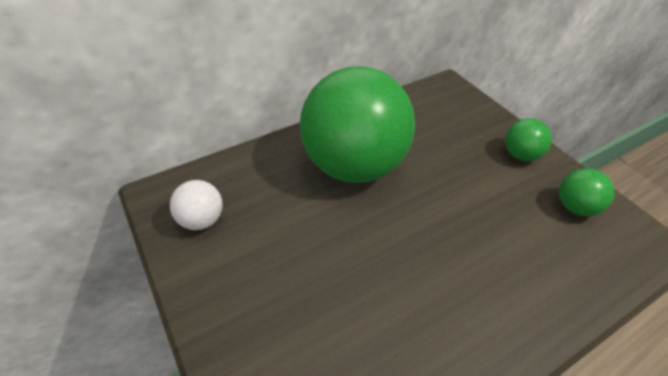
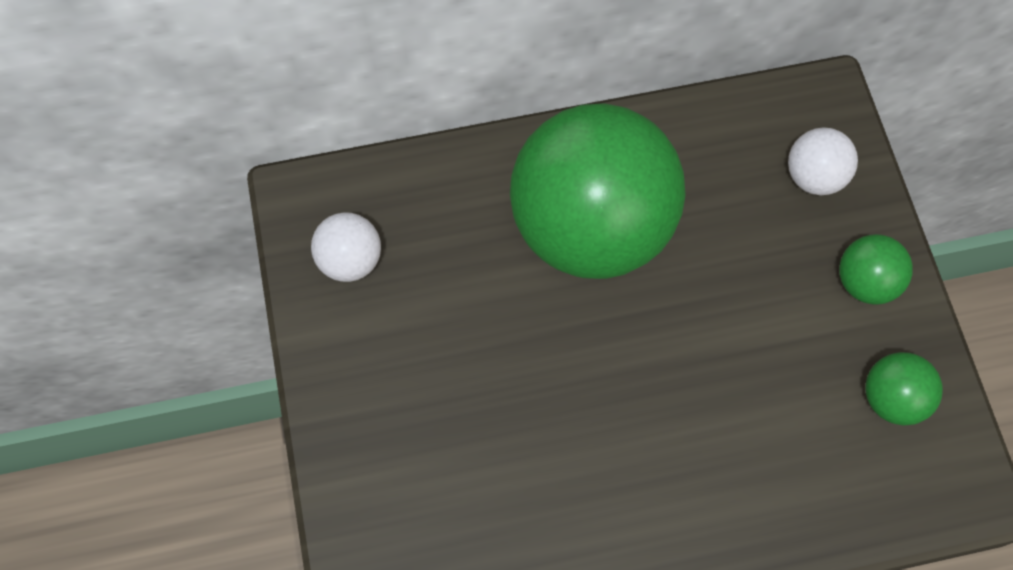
camera: 20 degrees right, 20 degrees up
none -> white ball [788,127,858,195]

